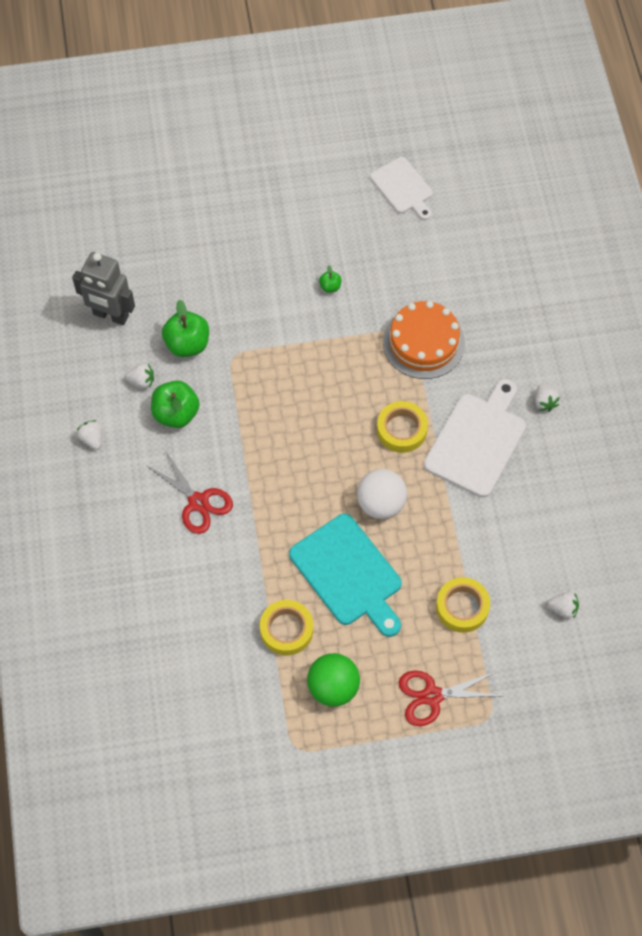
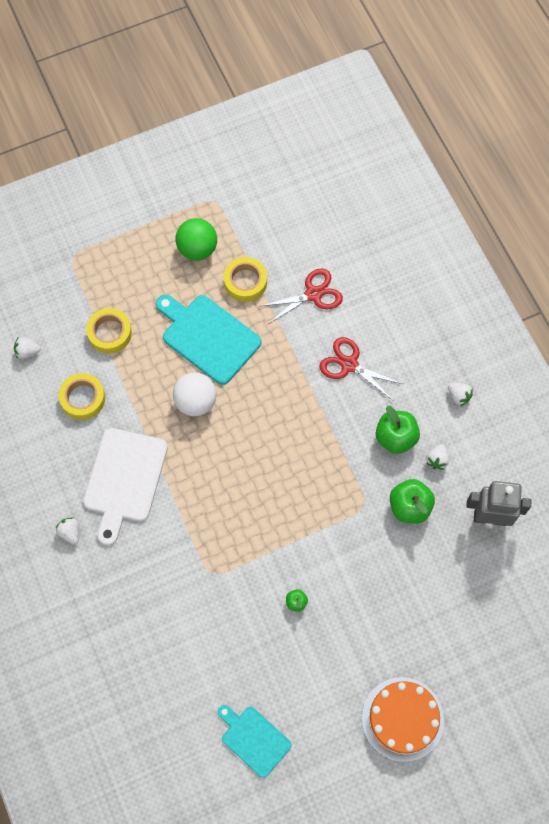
camera: 165 degrees right, 5 degrees up
white strawberry [125,364,154,388] -> white strawberry turned 60 degrees counterclockwise [426,444,449,470]
white cutting board [370,157,433,220] -> turquoise cutting board [218,705,292,778]
yellow tape [377,401,428,453] -> yellow tape moved to [58,373,105,420]
orange cake [383,301,465,379] -> orange cake moved to [362,677,444,762]
red scissors [398,670,500,726] -> red scissors moved to [261,269,343,324]

